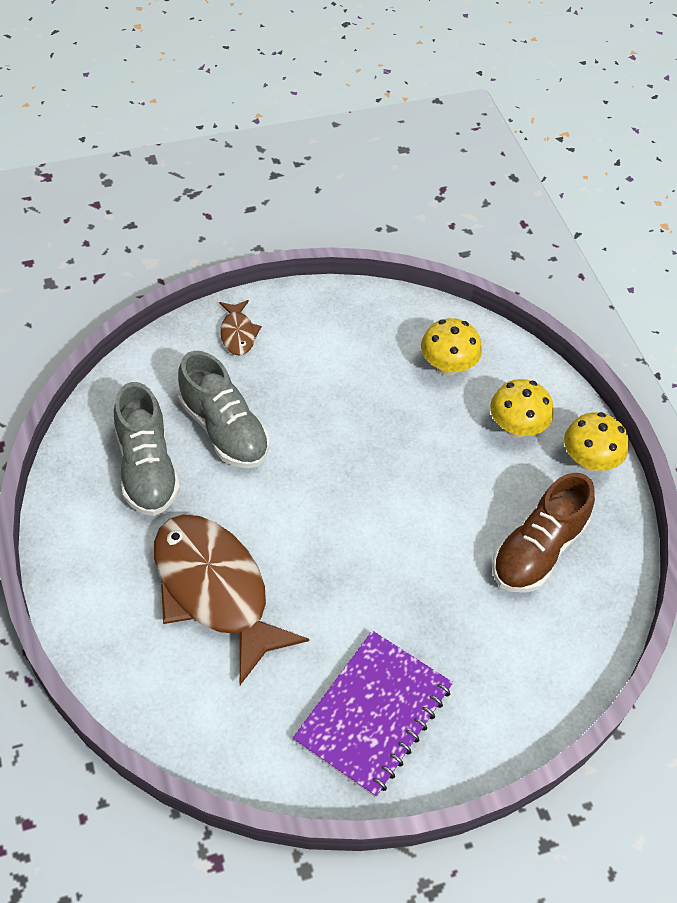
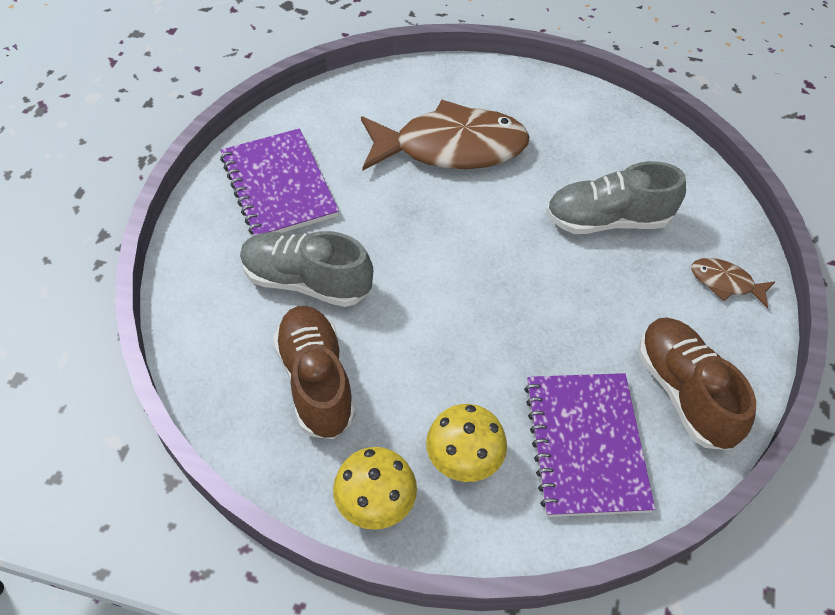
camera: 125 degrees right, 0 degrees up
grey shoe [114,382,180,516] -> grey shoe moved to [240,231,373,307]
yellow mushroom [421,318,482,375] -> purple notebook [524,373,655,517]
none -> brown shoe [638,317,756,450]

